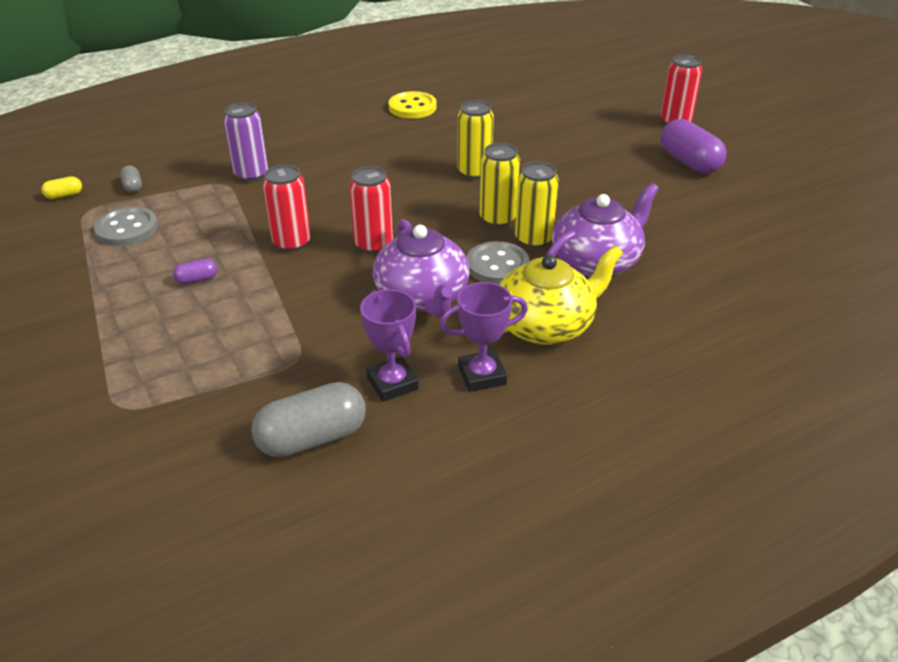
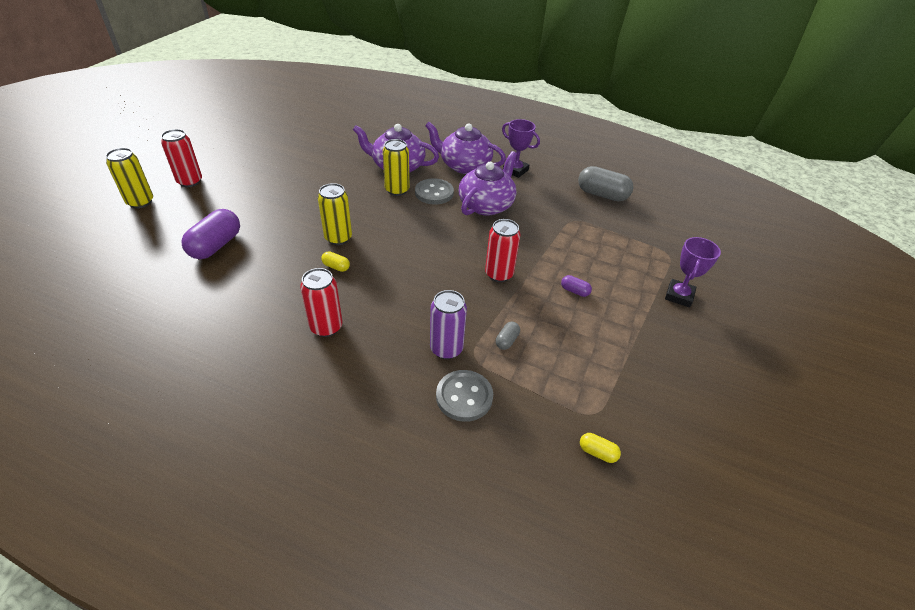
camera: 130 degrees left, 5 degrees up
grey button [94,207,158,246] -> grey button moved to [436,370,493,422]
grey capsule [120,166,142,193] -> grey capsule moved to [496,322,520,350]
red can [349,166,393,254] -> red can moved to [300,268,343,337]
purple trophy [360,289,419,402] -> purple trophy moved to [665,237,721,308]
yellow button [388,91,437,119] -> none
yellow can [480,143,520,227] -> yellow can moved to [106,148,153,208]
yellow teapot [500,245,623,345] -> purple teapot [425,122,506,174]
purple capsule [661,119,727,174] -> purple capsule moved to [182,209,240,259]
none -> yellow capsule [321,251,350,272]

